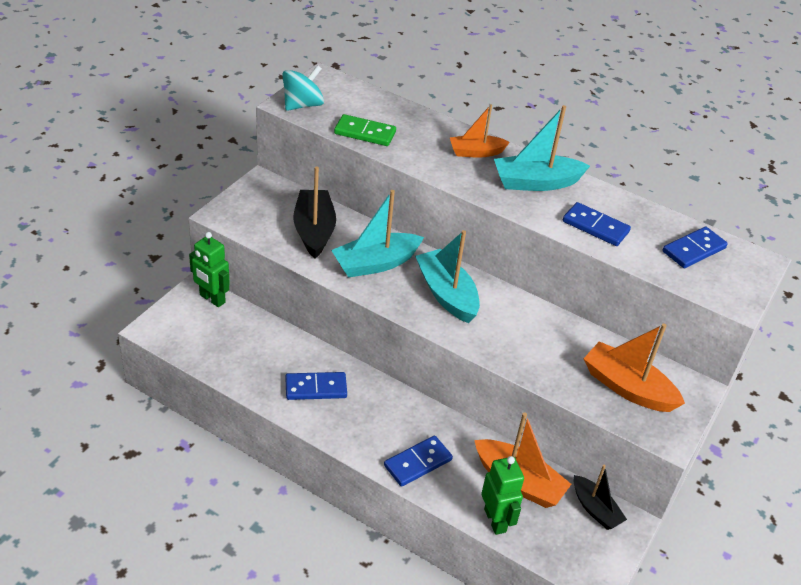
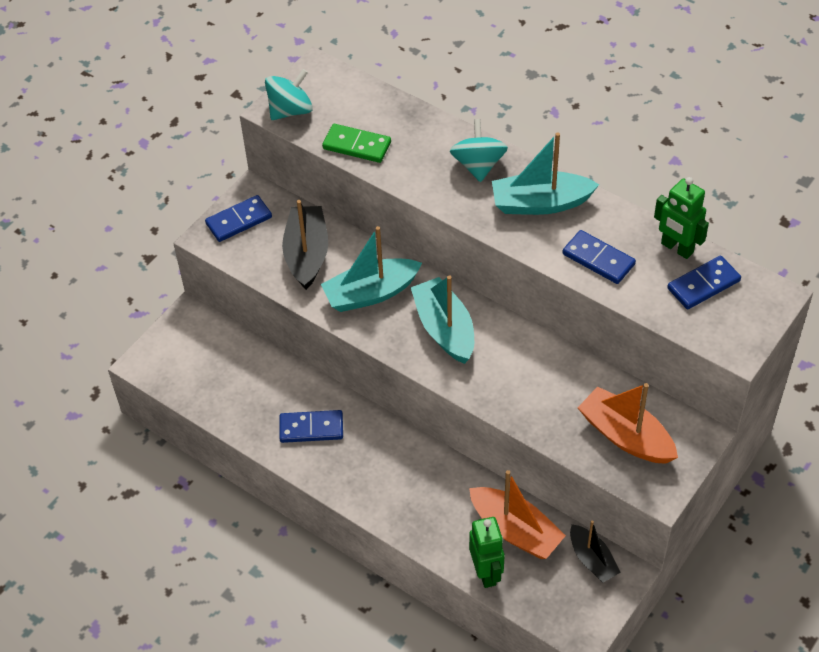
camera: 10 degrees right, 10 degrees up
green robot [189,232,230,307] -> green robot moved to [654,177,709,259]
blue domino [384,436,453,487] -> blue domino moved to [205,195,272,242]
orange boat [450,104,510,158] -> turquoise spinning top [450,119,508,182]

